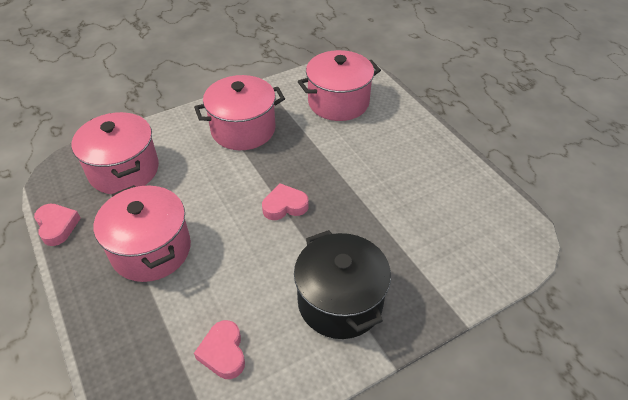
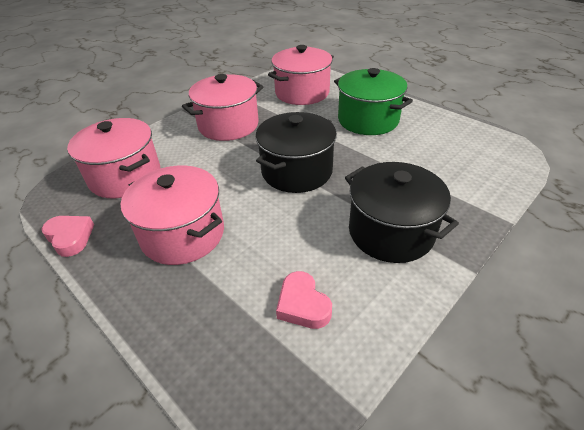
camera: 15 degrees left, 5 degrees down
pink heart [262,183,309,220] -> black pot [256,112,337,193]
none -> green pot [334,68,413,135]

